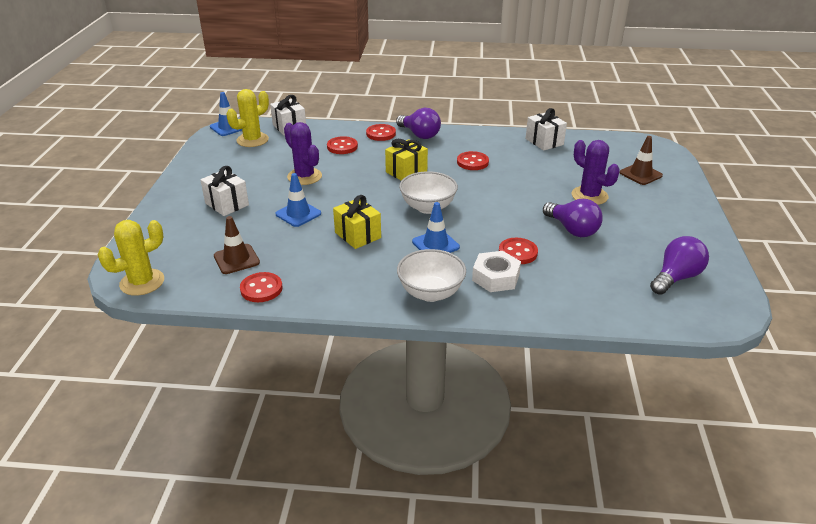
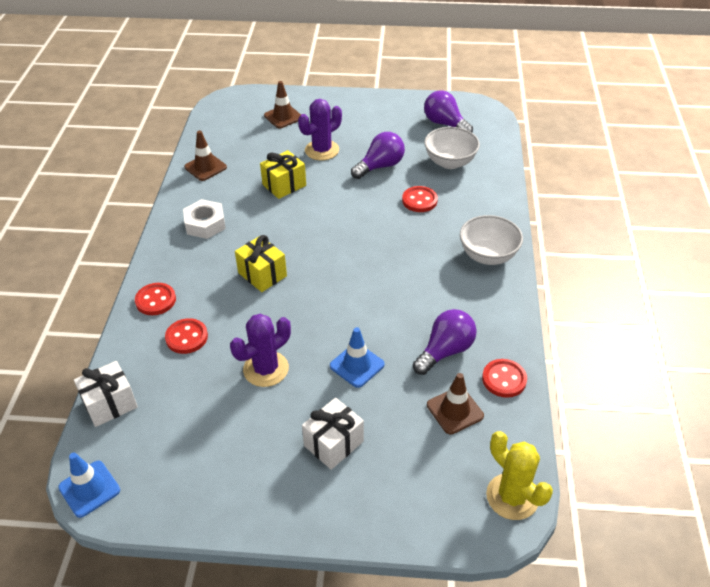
camera: 90 degrees left, 10 degrees up
yellow cactus [226,89,269,147] -> none
yellow gift [333,195,381,249] -> yellow gift moved to [260,150,306,199]
purple light bulb [396,108,441,139] -> purple light bulb moved to [413,309,477,375]
white bowl [399,171,458,214] -> white bowl moved to [424,127,480,169]
blue traffic cone [412,202,460,253] -> none
red button [457,151,489,170] -> none
white nut [472,251,521,292] -> white nut moved to [183,199,226,239]
white gift [525,108,567,151] -> brown traffic cone [184,131,227,181]

